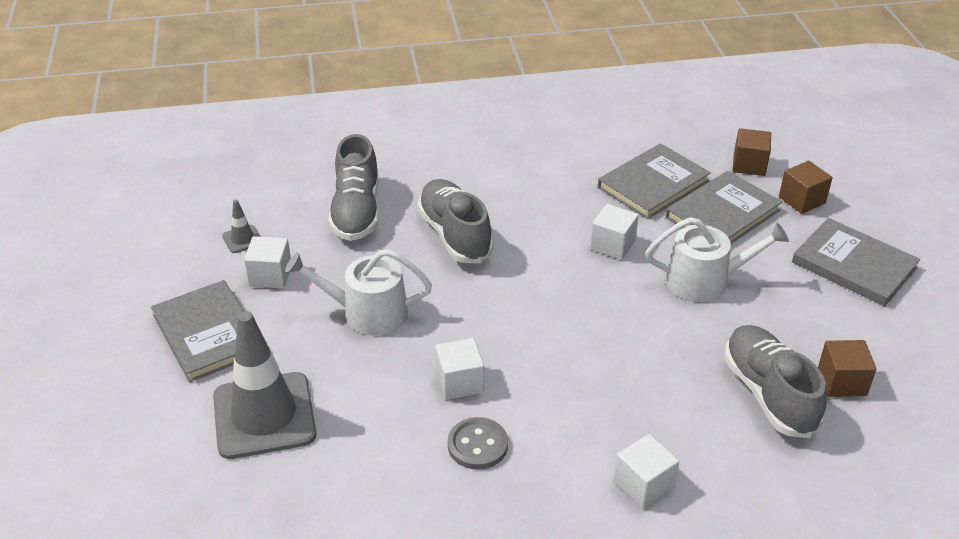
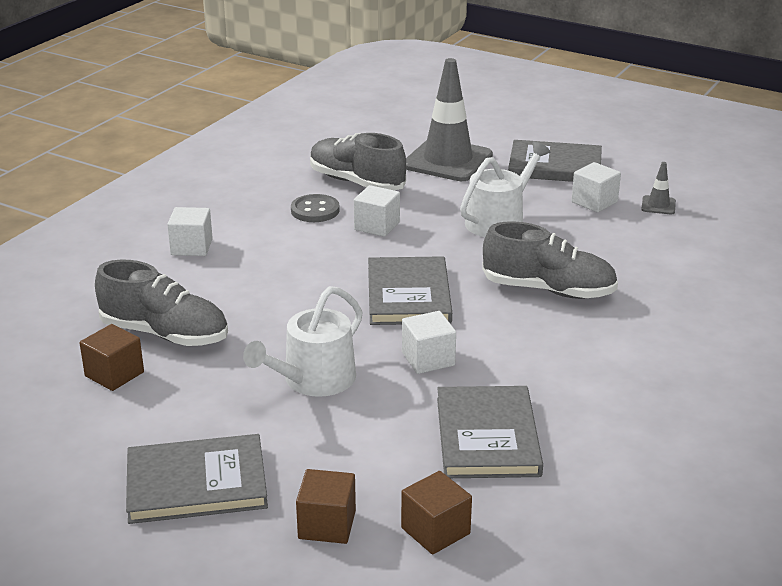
camera: 130 degrees right, 10 degrees down
grey shoe [328,134,379,241] -> grey shoe moved to [310,133,406,191]
grey book [666,171,782,244] -> grey book moved to [368,256,452,325]

